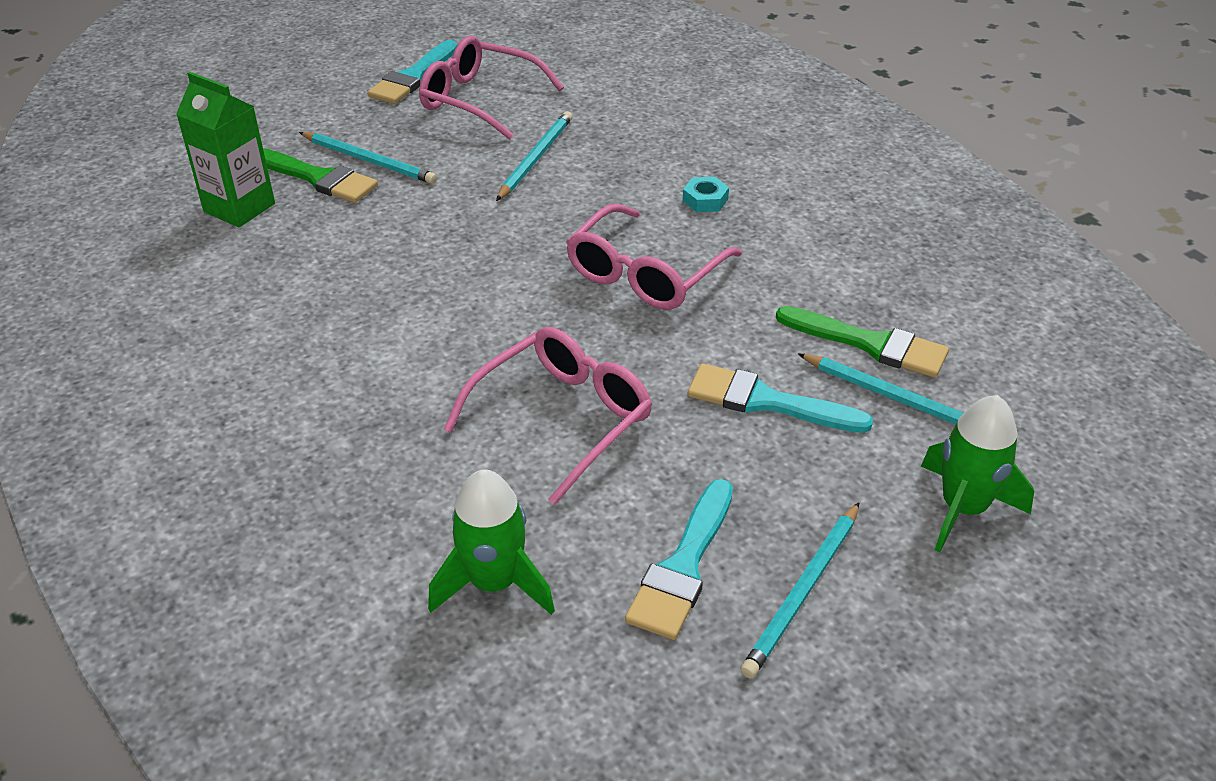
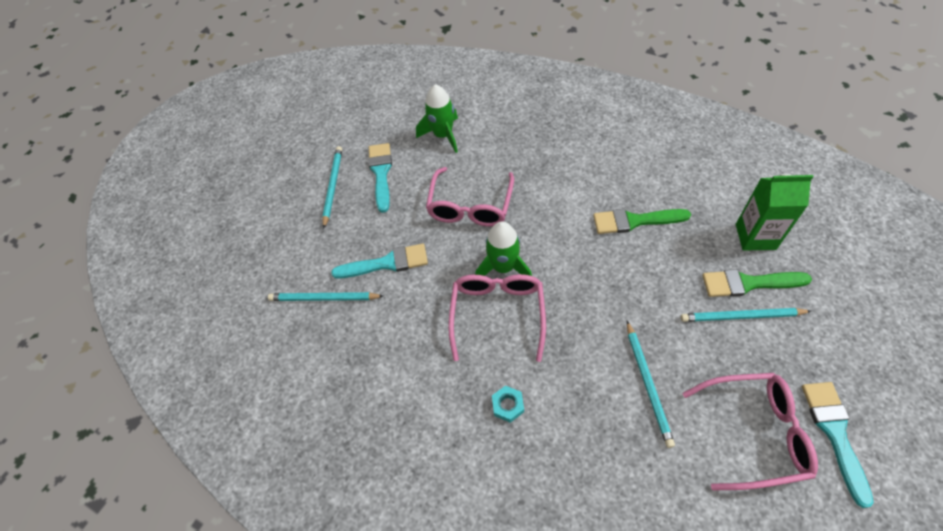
camera: 155 degrees right, 15 degrees up
green brush [776,306,949,378] -> green brush moved to [593,209,691,234]
green rocket [921,395,1034,552] -> green rocket moved to [475,222,532,276]

